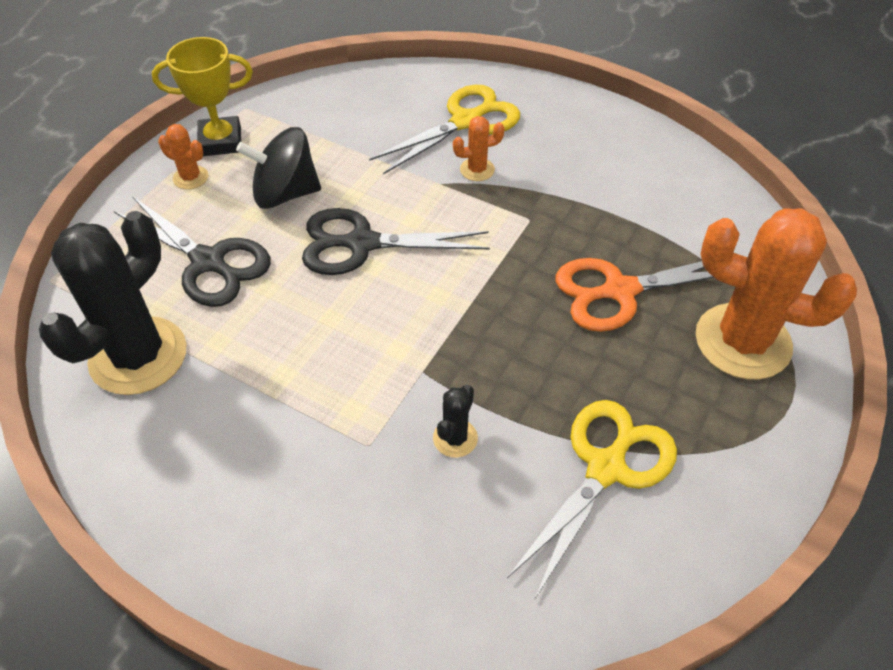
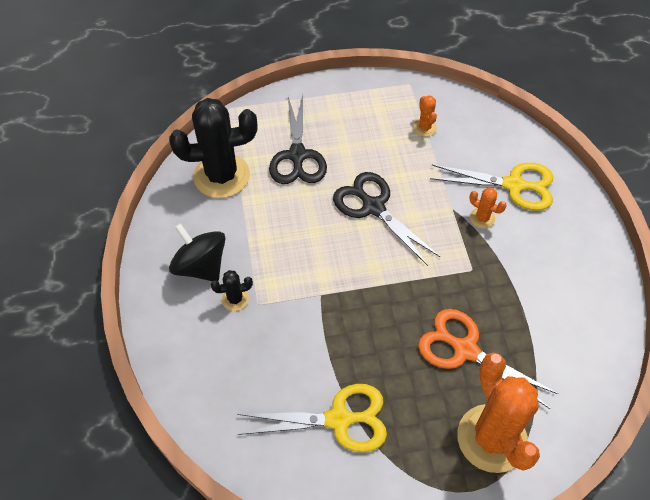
camera: 50 degrees right, 5 degrees up
yellow trophy [152,37,253,156] -> none
orange cactus [158,124,208,189] -> orange cactus moved to [413,95,437,137]
black spinning top [236,127,321,209] -> black spinning top moved to [169,223,226,281]
black cactus [433,384,478,458] -> black cactus moved to [211,270,253,311]

